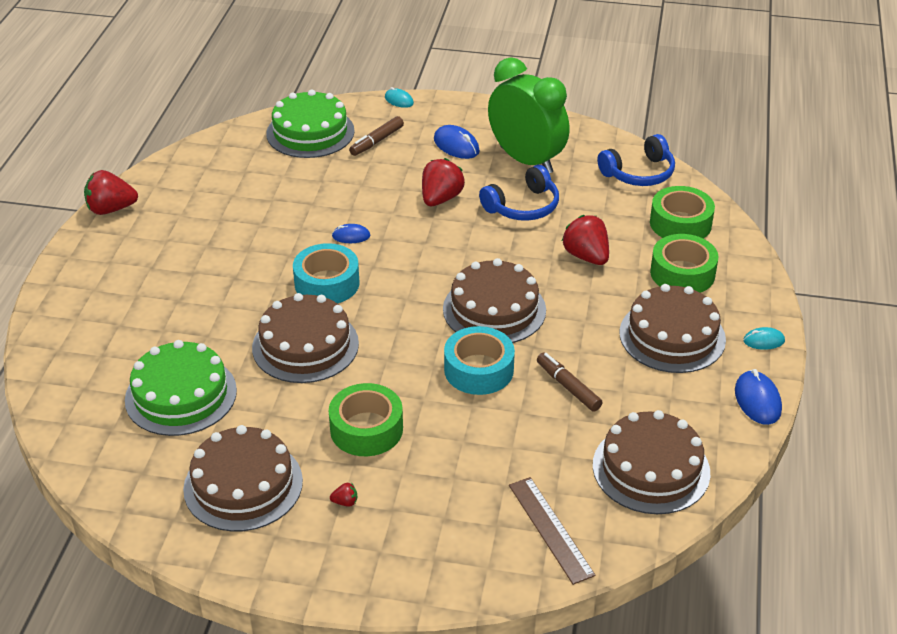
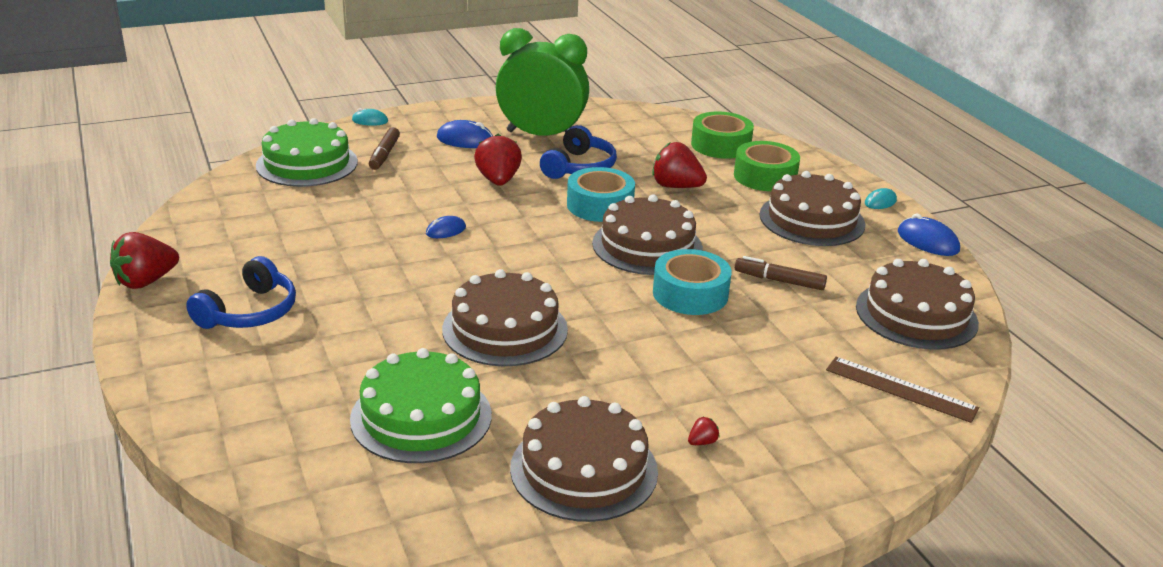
camera: 35 degrees left, 10 degrees down
turquoise tape [293,243,359,304] -> turquoise tape moved to [567,167,635,222]
green tape [329,383,403,456] -> none
blue headphones [597,134,675,186] -> blue headphones moved to [186,256,296,329]

